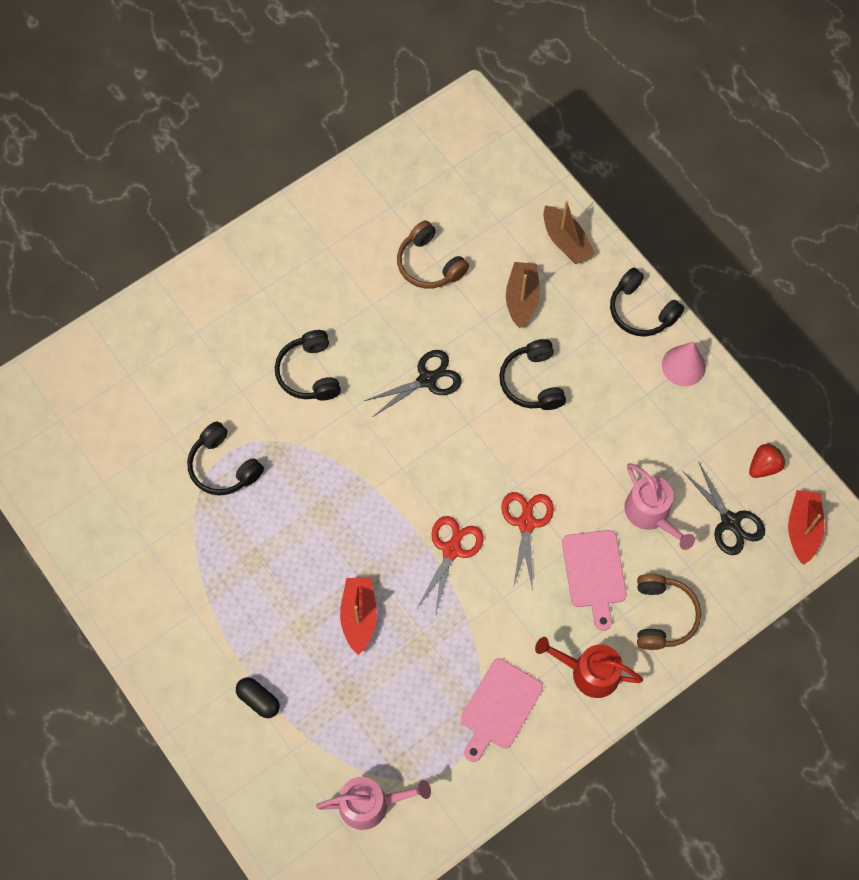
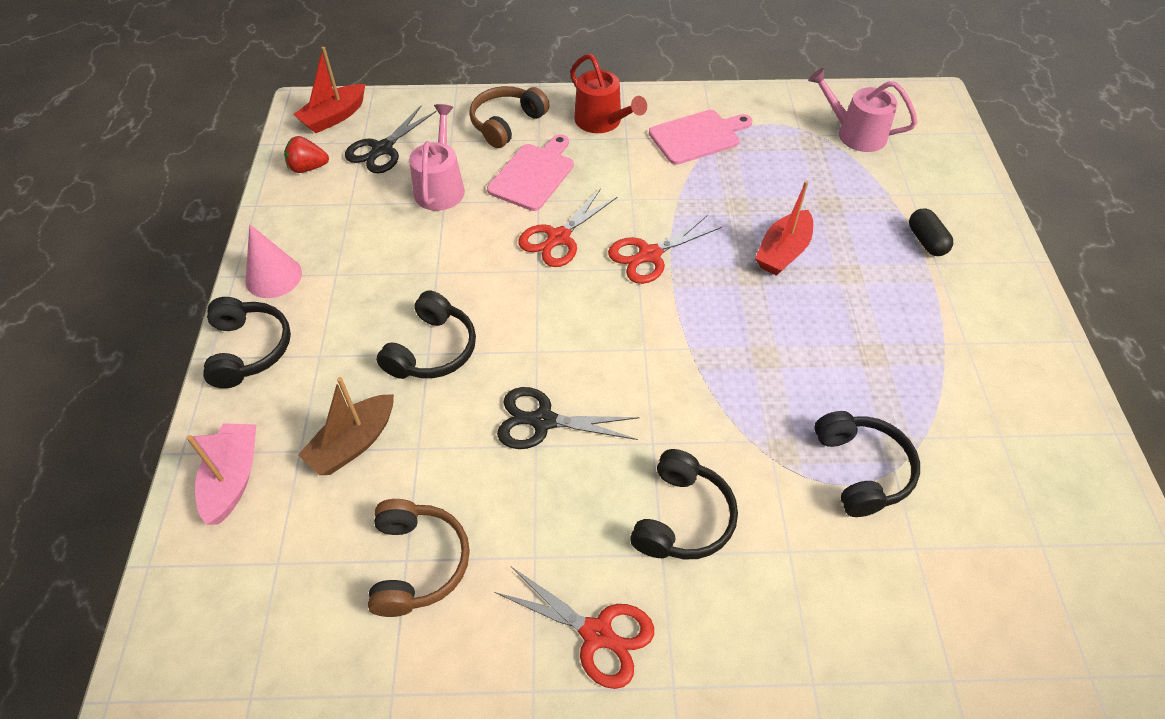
camera: 145 degrees left, 15 degrees down
brown boat [543,201,595,264] -> pink boat [187,423,256,525]
black scissors [683,461,765,555] -> black scissors turned 150 degrees counterclockwise [345,106,437,174]
none -> red scissors [494,567,654,689]

